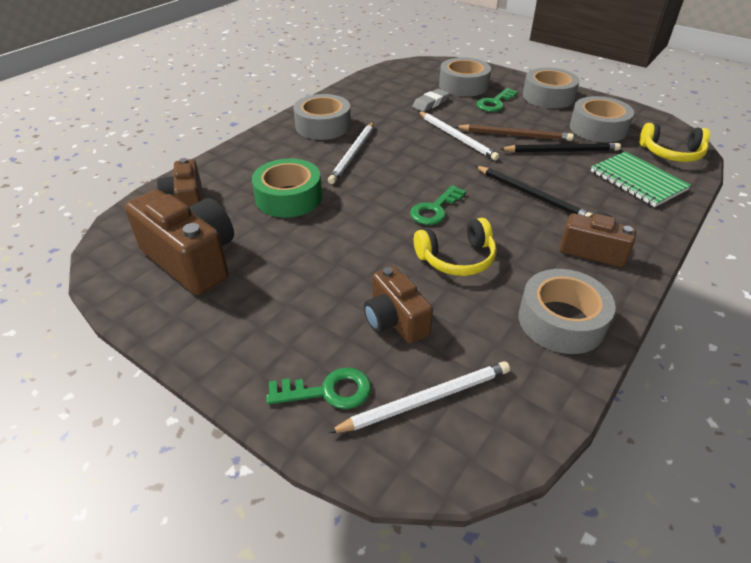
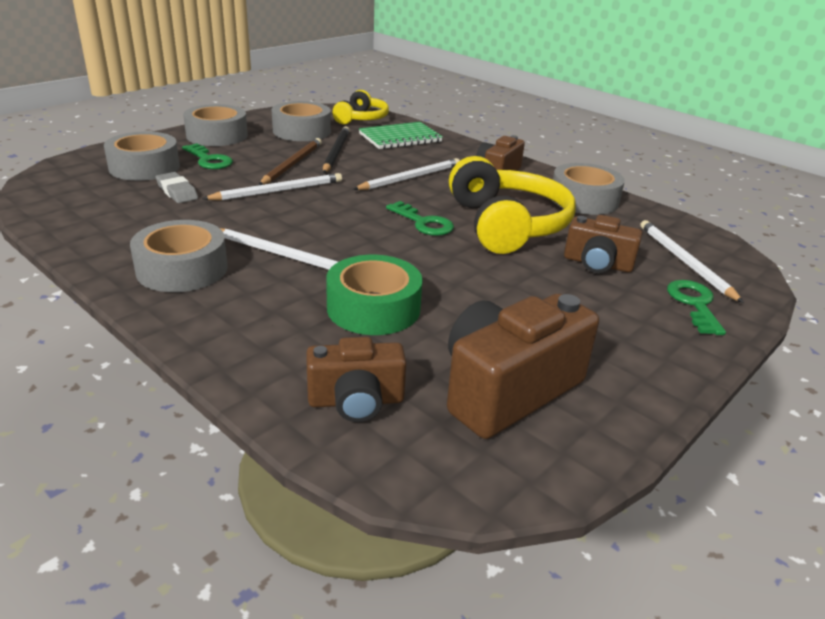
camera: 85 degrees left, 10 degrees down
brown camera [364,266,433,344] -> brown camera turned 45 degrees clockwise [564,215,642,273]
yellow headphones [414,218,497,276] -> yellow headphones [449,156,576,254], size x1.71
black pencil [475,166,592,217] -> white pencil [353,158,460,190]

